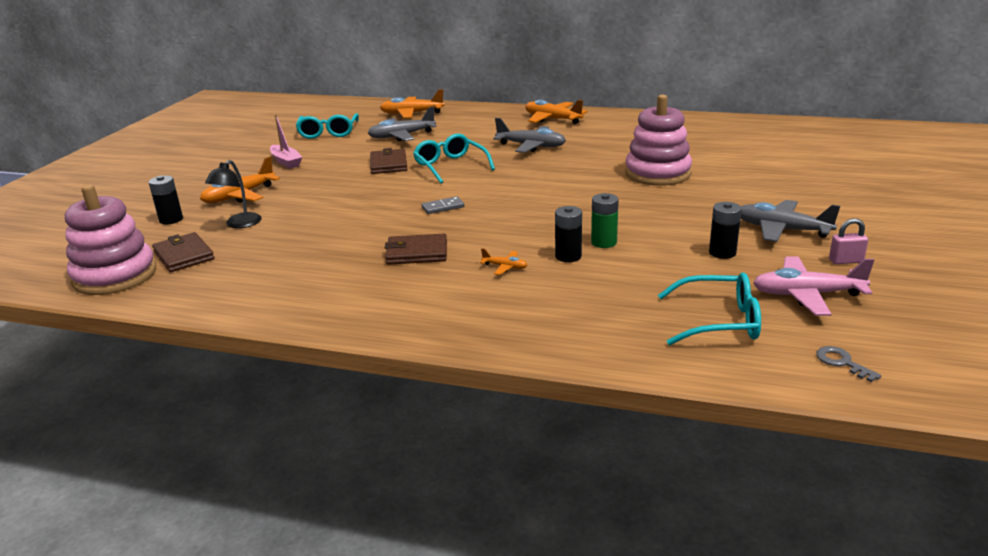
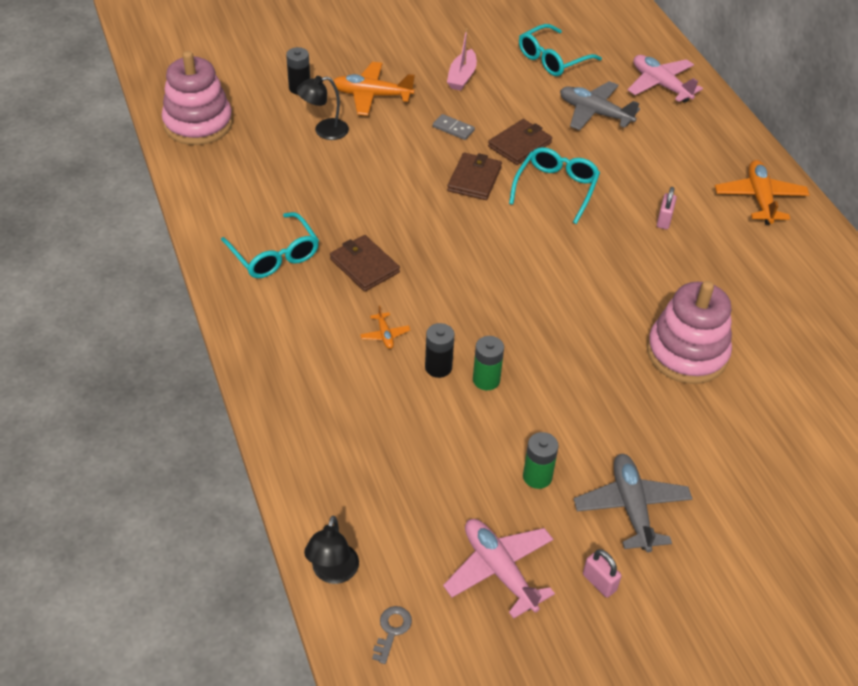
camera: 50 degrees right, 20 degrees up
brown wallet [152,232,214,272] -> brown wallet moved to [447,153,502,200]
orange plane [380,89,445,118] -> pink plane [628,55,703,103]
grey domino [421,196,464,214] -> grey domino moved to [433,114,475,140]
grey plane [493,118,566,153] -> pink padlock [657,187,677,229]
turquoise glasses [658,273,761,345] -> turquoise glasses moved to [221,212,319,278]
black battery [709,202,742,259] -> green battery [523,432,559,489]
none -> black lamp [304,516,359,584]

